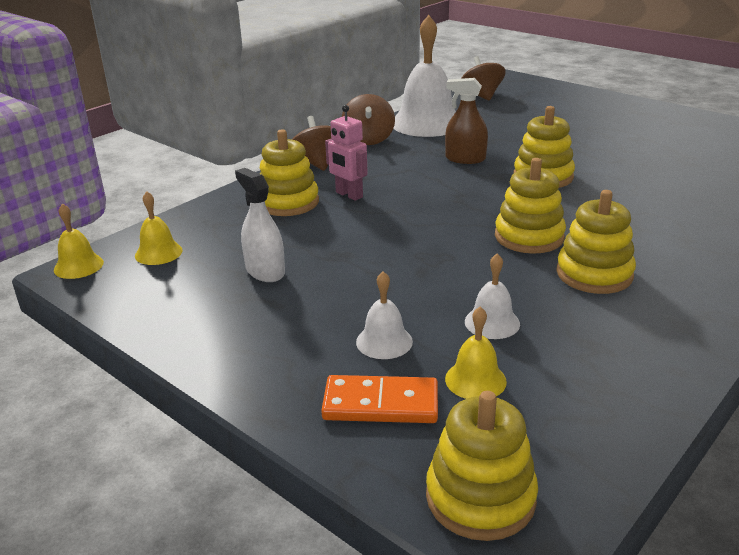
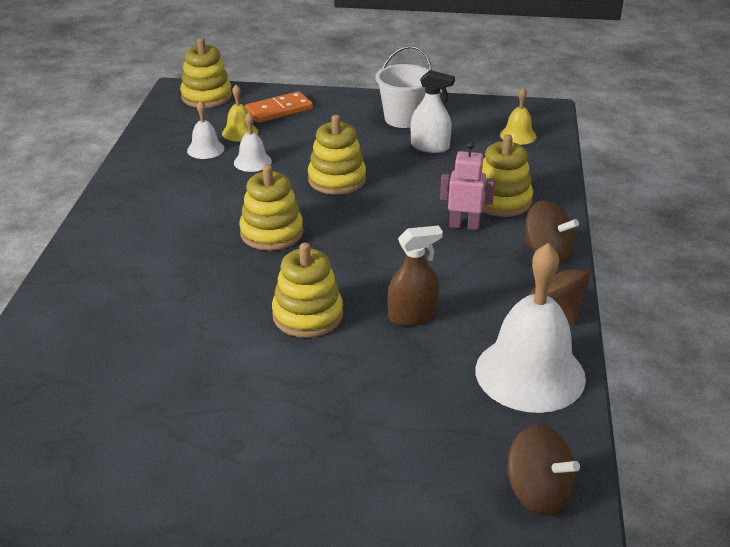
camera: 145 degrees right, 5 degrees up
yellow bell [54,203,104,279] -> none
white bell [356,271,413,359] -> white bell moved to [187,100,225,159]
yellow stacking toy [556,190,636,294] -> yellow stacking toy moved to [308,115,366,195]
none -> white bucket [376,46,432,128]

